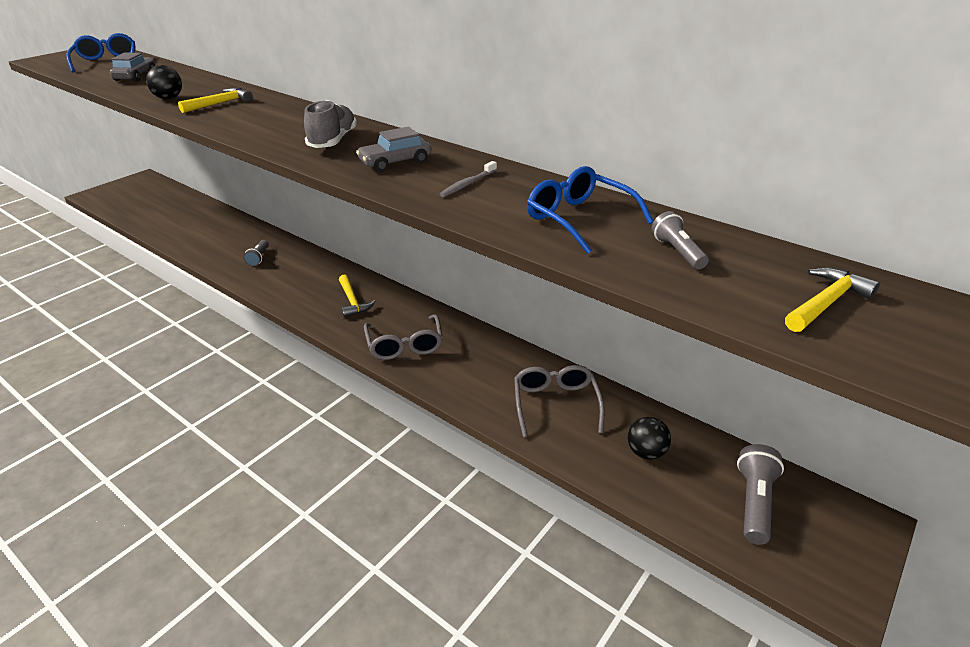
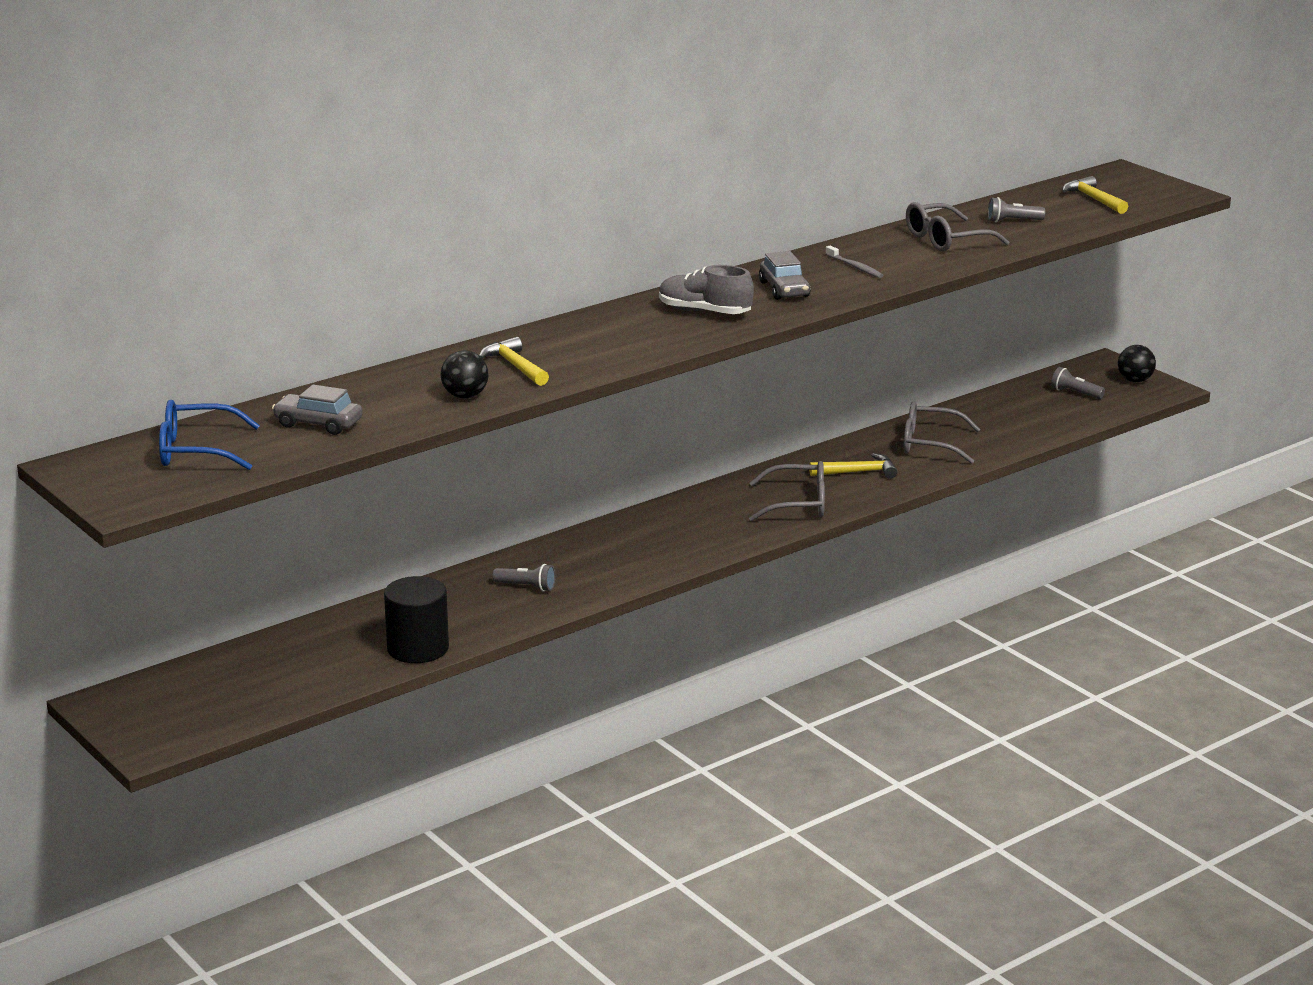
camera: 75 degrees left, 10 degrees down
yellow hammer [339,274,375,318] -> yellow hammer moved to [809,453,897,479]
blue glasses [527,166,654,254] -> grey glasses [906,202,1009,252]
black ball [628,417,671,460] -> black ball moved to [1118,345,1156,382]
grey flashlight [737,444,784,545] -> grey flashlight [1051,367,1105,399], size x0.64
none -> black cylinder [384,576,449,663]

